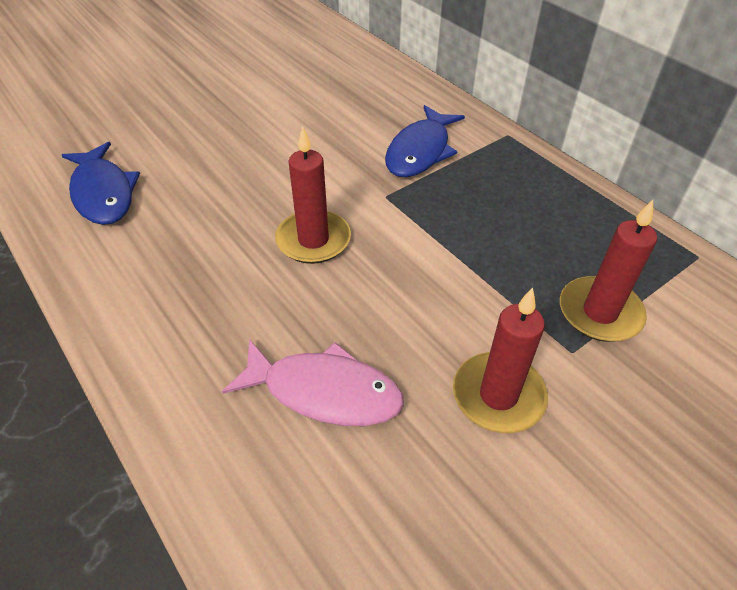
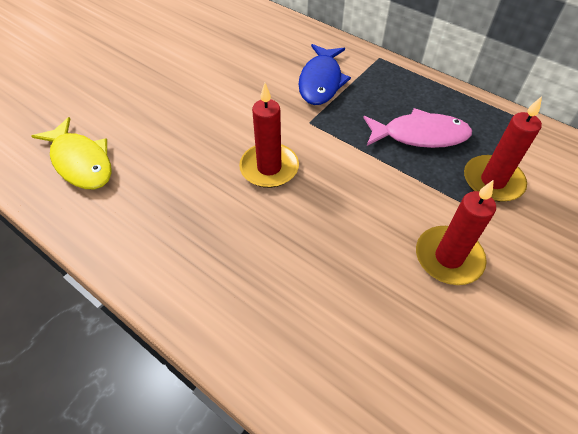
camera: 15 degrees left, 5 degrees up
blue fish [62,142,140,225] -> yellow fish [32,117,112,189]
pink fish [222,339,404,426] -> pink fish moved to [363,108,472,148]

